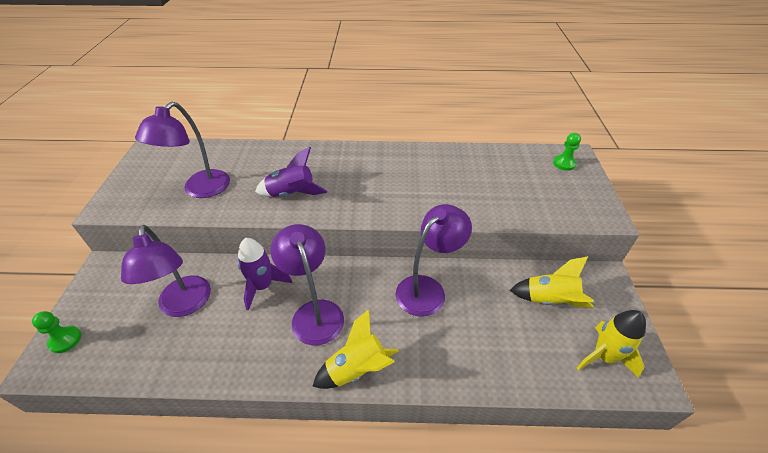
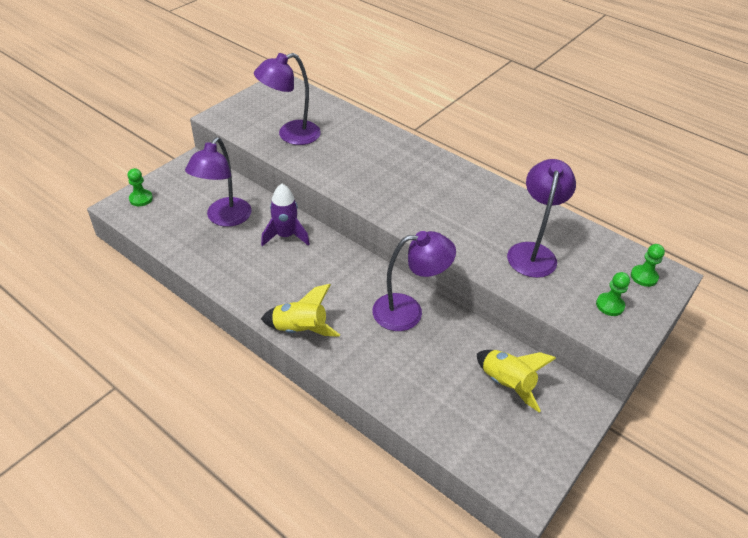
camera: 35 degrees right, 0 degrees up
purple rocket [255,147,327,197] -> none
purple lamp [270,224,344,346] -> purple lamp moved to [507,159,576,278]
yellow rocket [576,310,646,377] -> none
none -> green pawn [596,272,630,316]

